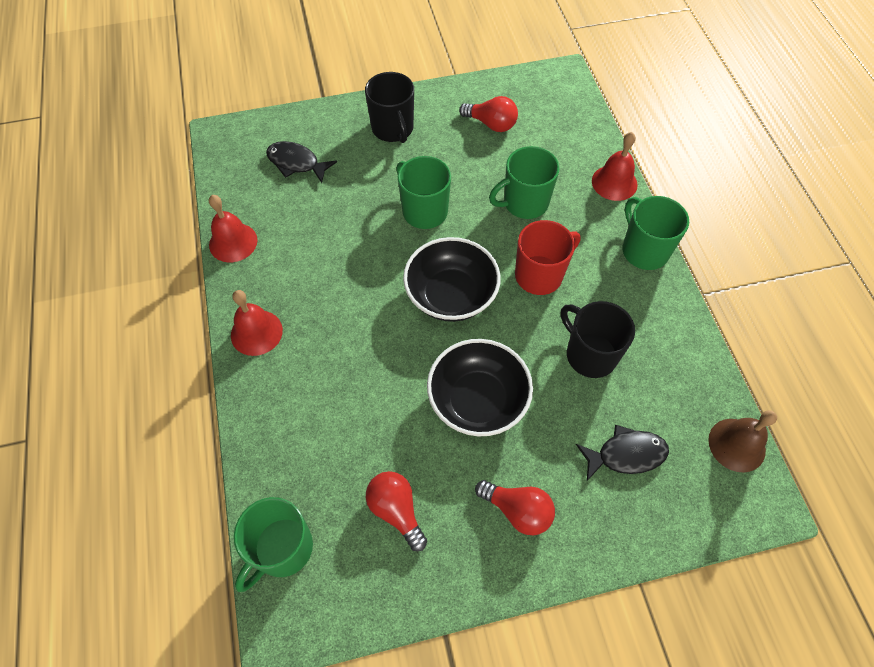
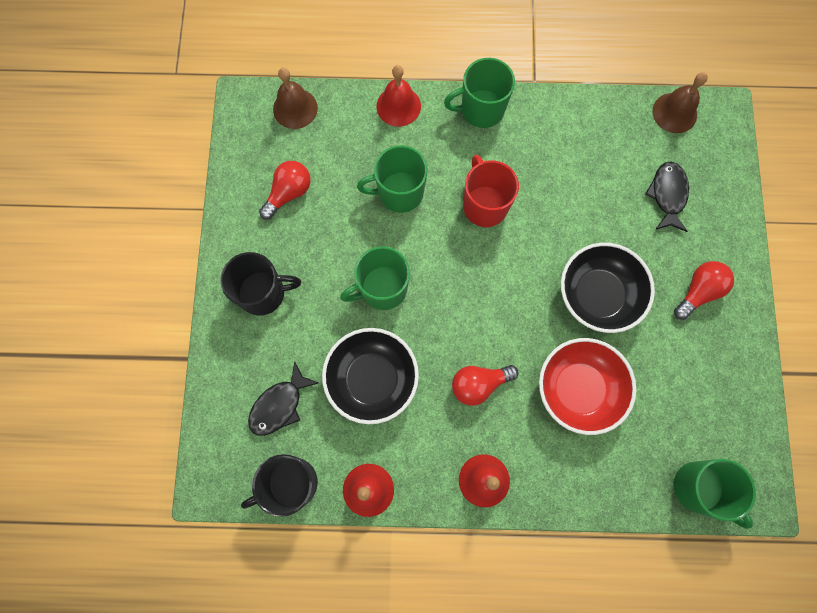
camera: 75 degrees left, 15 degrees up
red light bulb [366,471,427,551] -> red light bulb moved to [452,365,519,406]
black bowl [403,237,501,322] -> black bowl moved to [322,328,419,424]
green mug [489,146,560,219] -> green mug turned 90 degrees clockwise [357,145,428,213]
black mug [561,301,635,378] -> black mug moved to [241,454,318,517]
none -> brown bell [273,68,318,129]
none -> red bowl [539,338,636,435]

